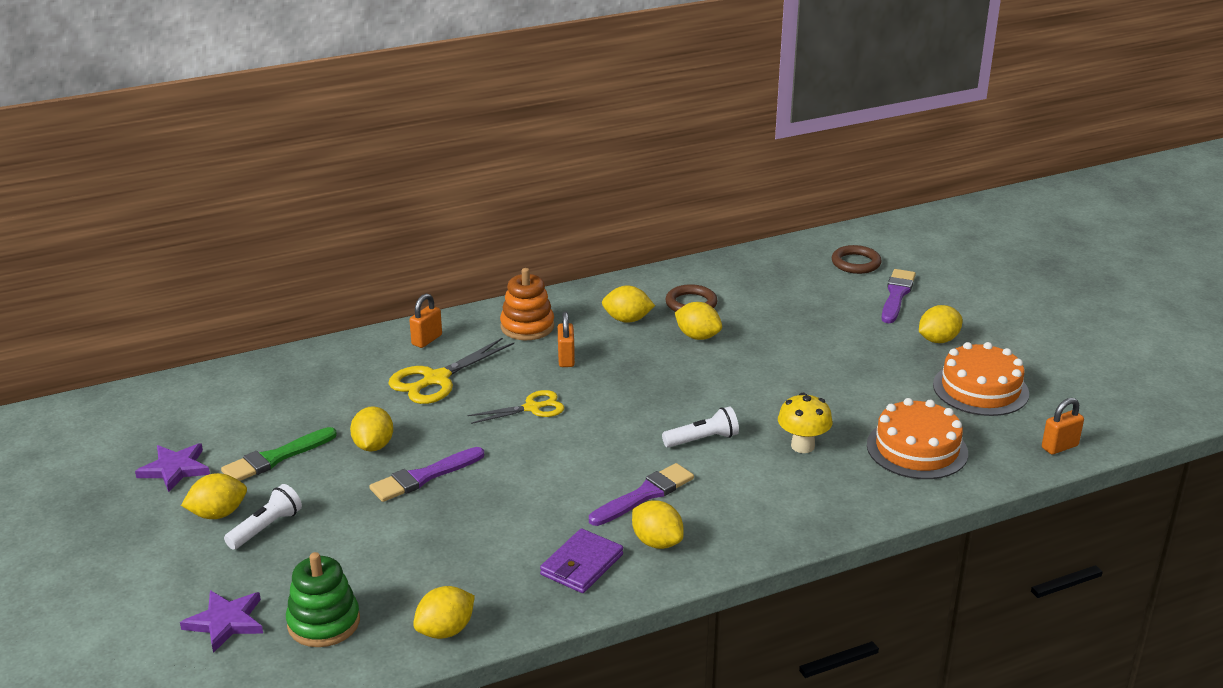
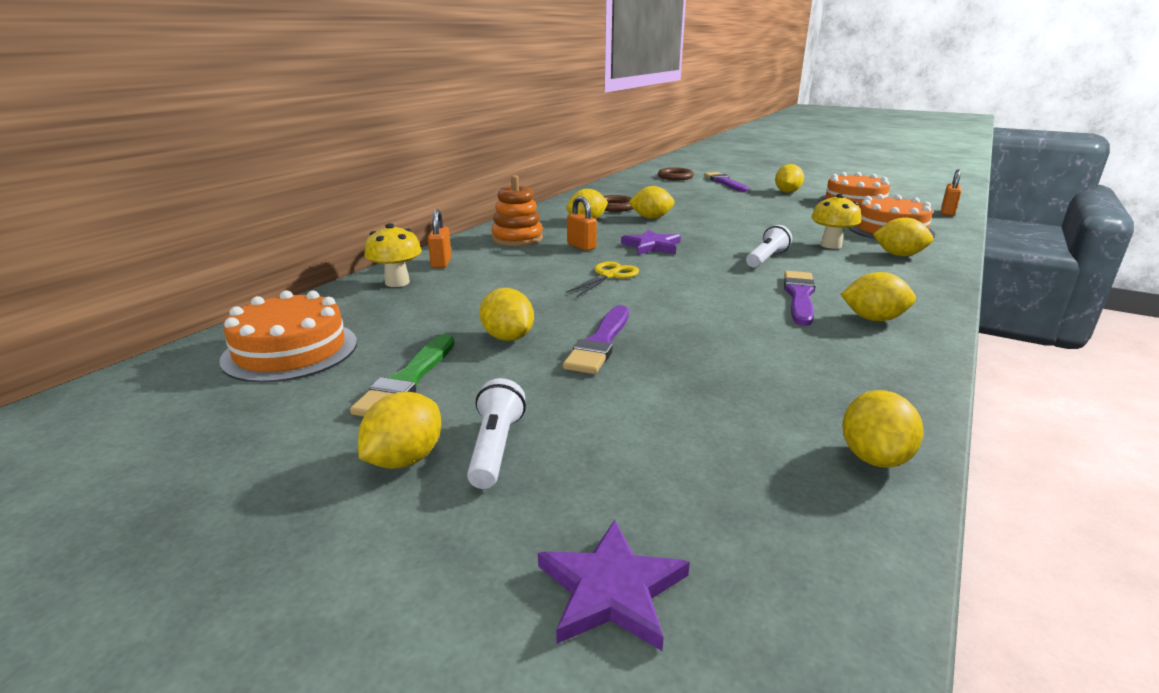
camera: 35 degrees left, 5 degrees down
purple star [135,443,210,492] -> purple star moved to [621,229,681,255]
green stacking toy [286,552,360,647] -> none
yellow scissors [388,337,514,404] -> none
purple wallet [540,528,623,593] -> none
none -> orange cake [220,290,357,383]
none -> yellow mushroom [364,223,422,287]
none -> yellow lemon [873,218,933,256]

